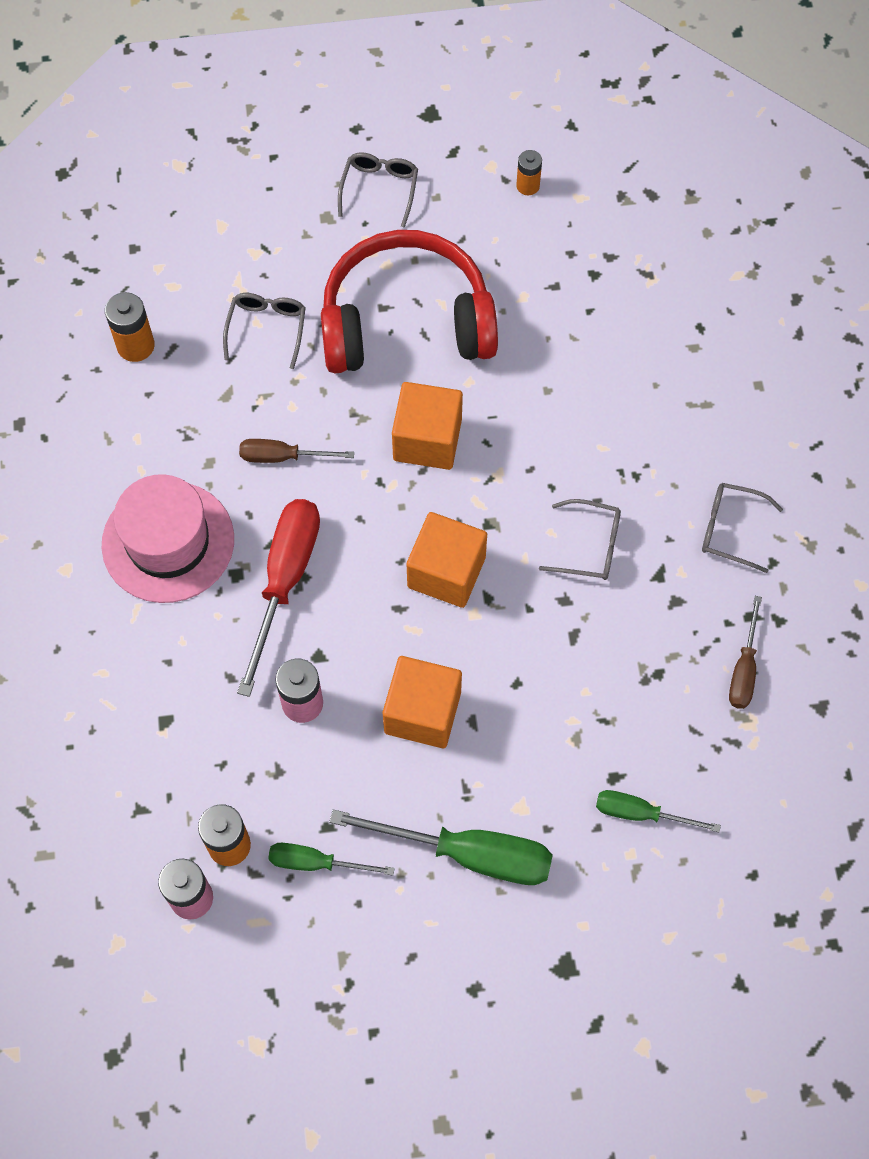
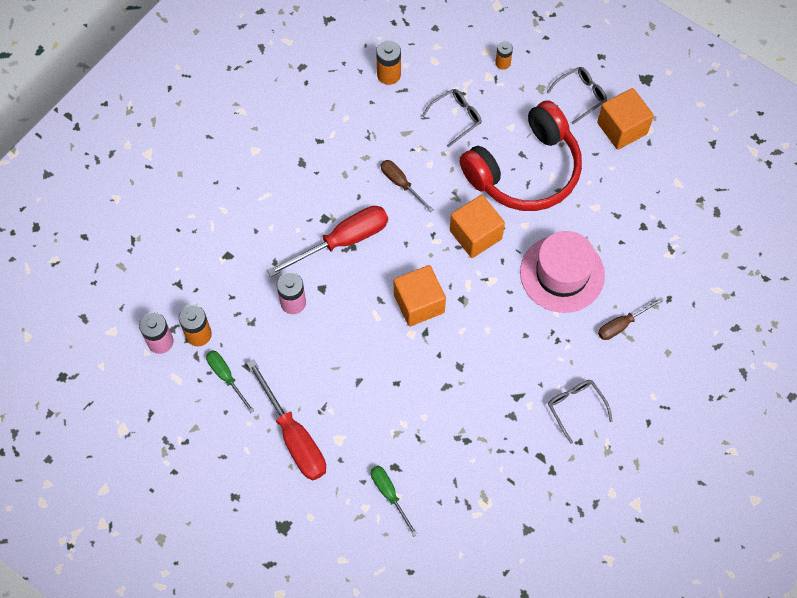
camera: 45 degrees right, 0 degrees up
pink hat [102,474,234,603] -> pink hat moved to [520,231,605,313]
red headphones [321,230,498,373] -> red headphones turned 105 degrees clockwise [459,101,582,211]
green screwdriver [329,809,553,885] -> red screwdriver [247,359,326,480]
orange cube [383,656,462,748] -> orange cube moved to [597,88,654,150]
orange battery [516,150,542,195] -> orange battery moved to [495,41,513,70]
grey glasses [539,499,621,580] -> none
brown screwdriver [729,596,762,709] -> brown screwdriver moved to [598,297,664,340]

